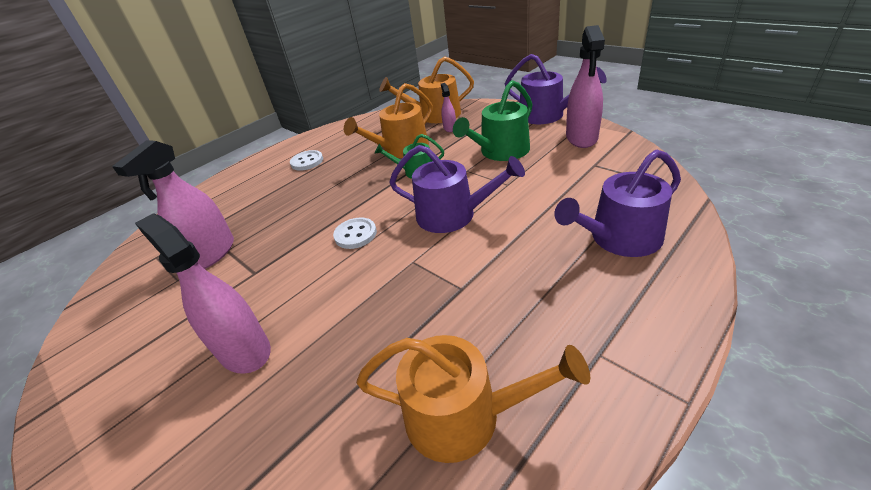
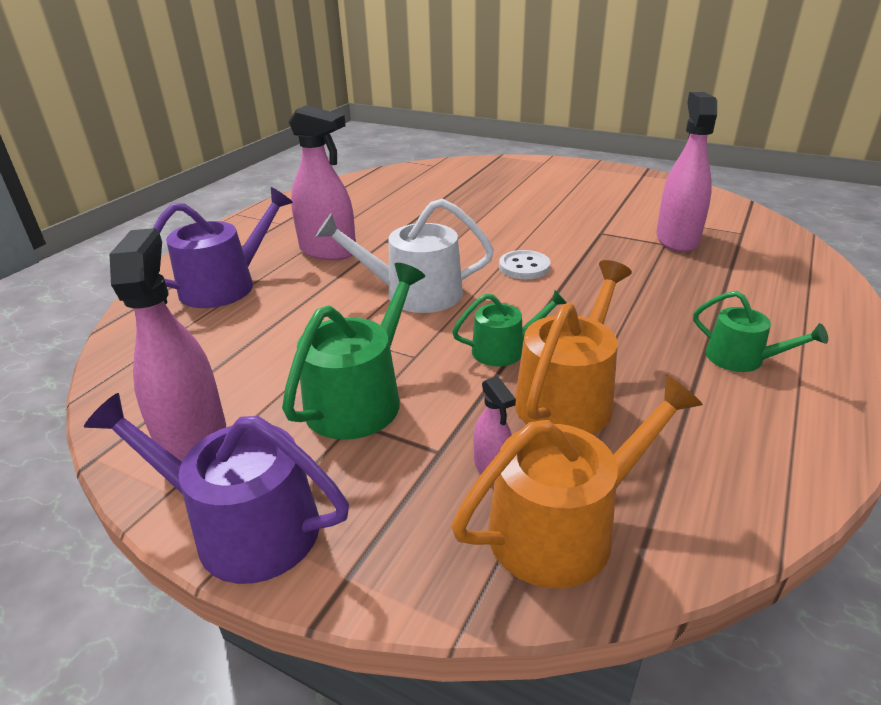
camera: 160 degrees right, 5 degrees down
pink spray bottle [135,213,271,374] -> pink spray bottle moved to [288,105,356,260]
white button [290,150,323,171] -> green watering can [693,291,828,372]
orange watering can [356,335,590,463] -> none
purple watering can [389,145,525,233] -> white watering can [316,198,494,313]

